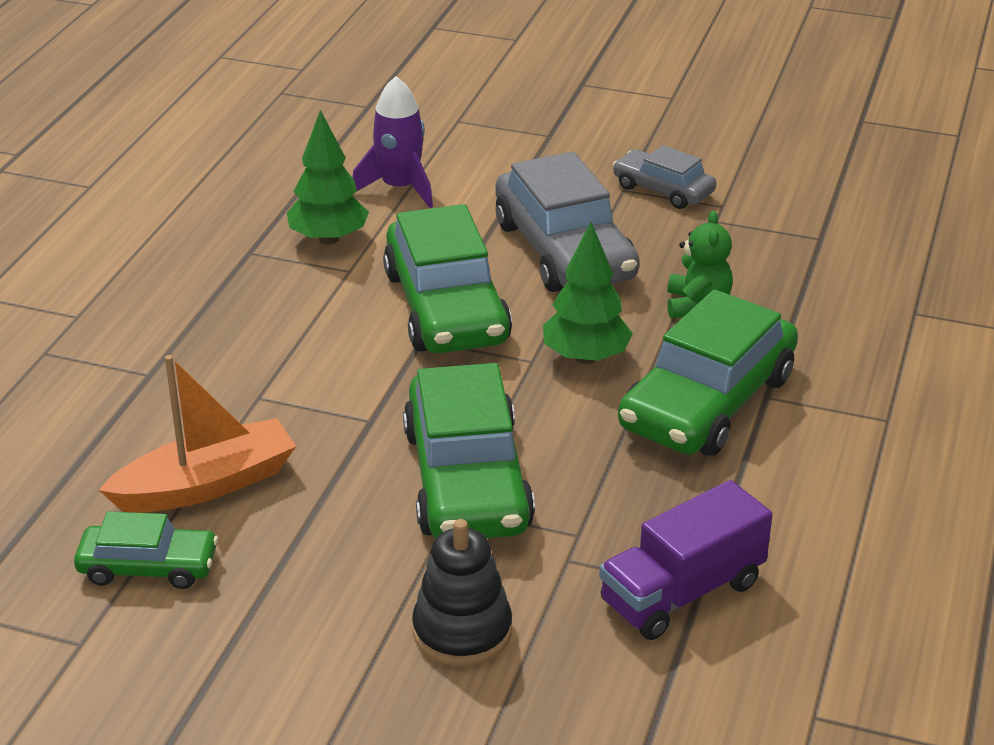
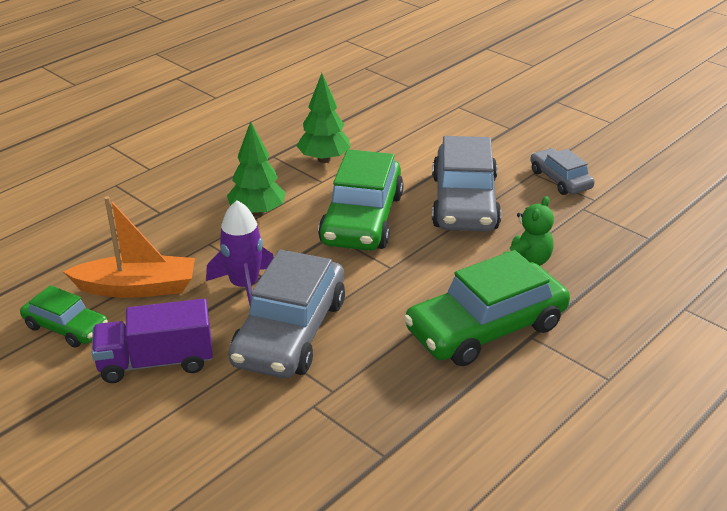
camera: 25 degrees right, 0 degrees up
purple rocket [352,76,433,208] -> purple rocket moved to [206,200,274,306]
green car [403,363,535,539] -> grey car [228,249,345,378]
black stacking toy [412,519,512,666] -> none
green tree [543,222,633,364] -> green tree moved to [227,121,286,217]
purple truck [599,480,772,640] -> purple truck moved to [92,299,213,383]

